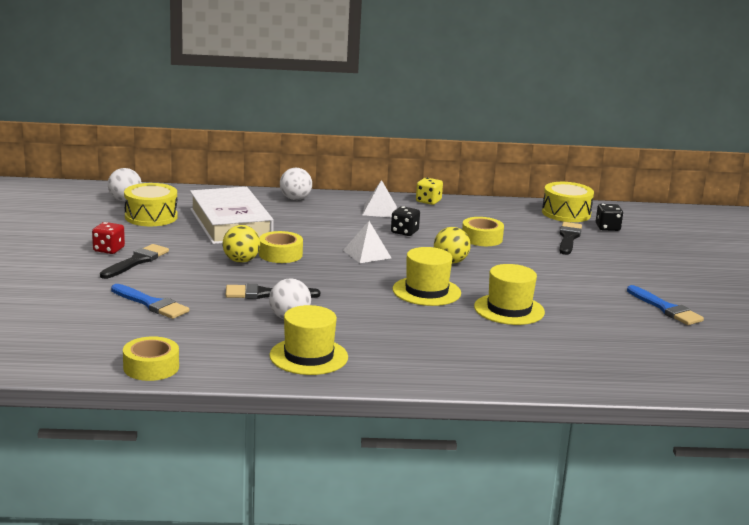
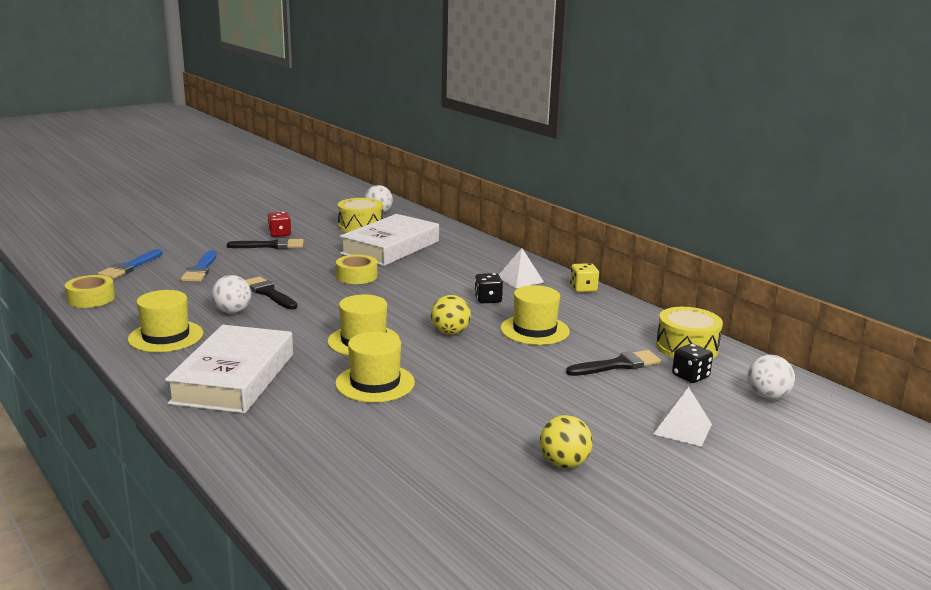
camera: 55 degrees right, 0 degrees up
yellow ball [223,225,260,263] -> yellow ball moved to [540,415,593,468]
white ball [280,168,312,200] -> white ball moved to [747,355,795,400]
white pyramid [343,221,391,263] -> white pyramid moved to [653,387,712,447]
yellow tape [462,217,504,246] -> yellow hat [500,285,570,345]
blue brush [627,285,704,325] -> blue brush moved to [98,249,163,279]
none -> white book [165,325,293,414]

